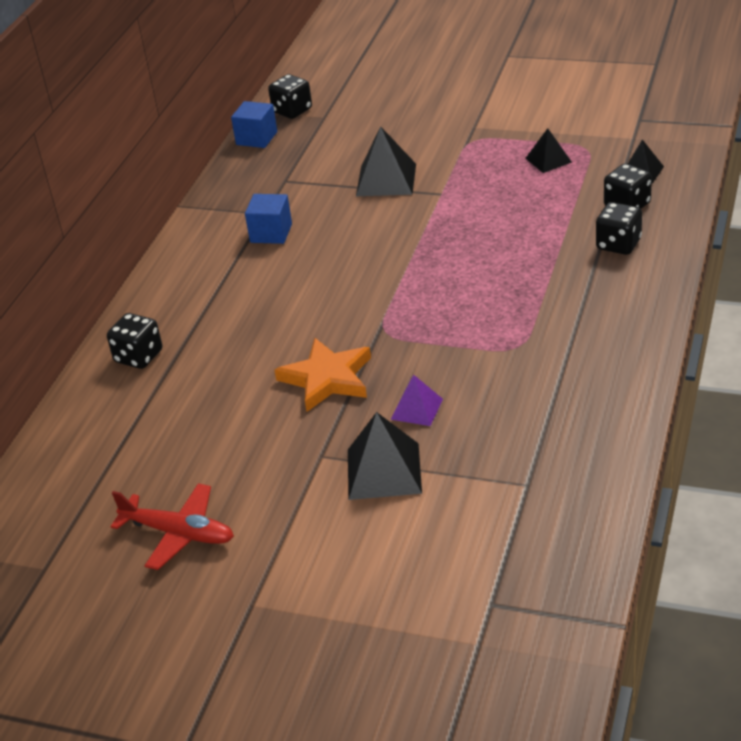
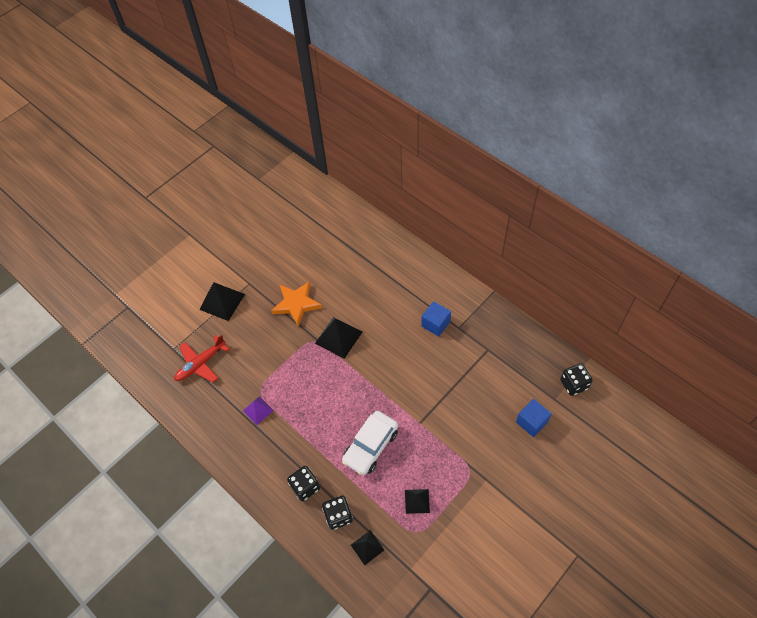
camera: 115 degrees right, 20 degrees up
black dice [107,313,162,369] -> none
red plane [110,483,234,570] -> red plane moved to [174,335,230,383]
blue cube [231,101,277,148] -> blue cube moved to [516,399,552,437]
black pyramid [356,126,416,196] -> black pyramid moved to [315,317,362,359]
purple pyramid [391,374,443,426] -> purple pyramid moved to [243,396,274,425]
none -> white car [342,411,398,475]

